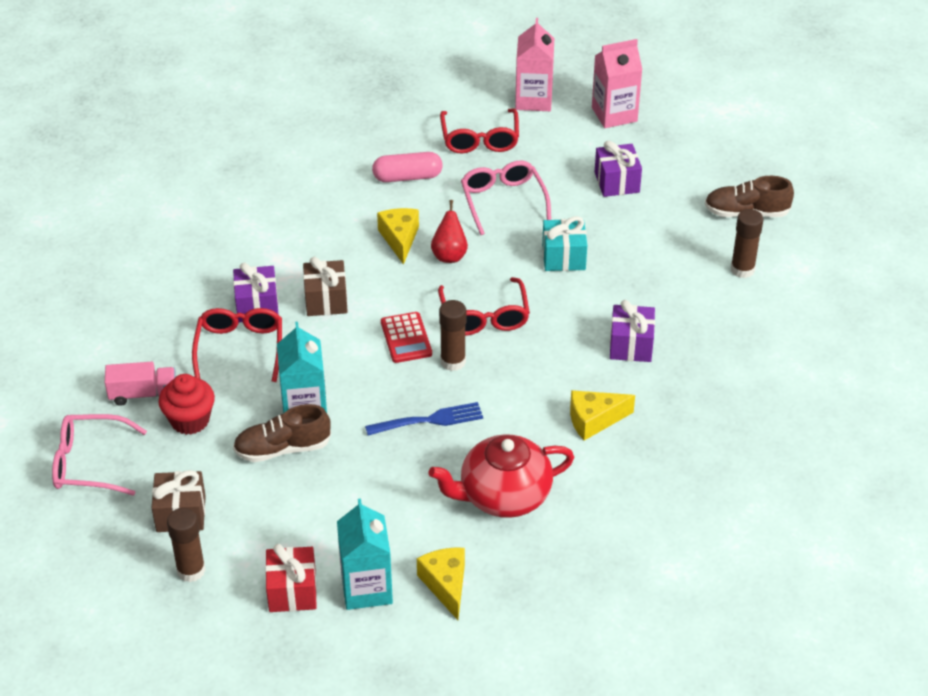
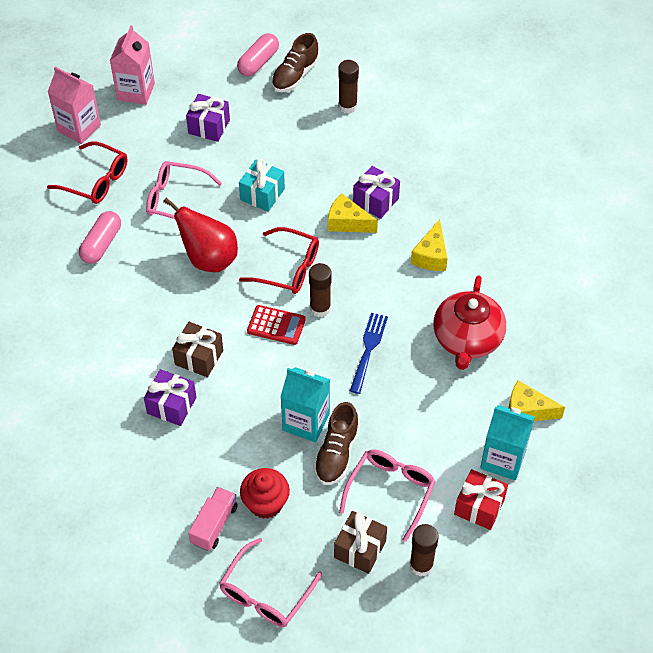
camera: 60 degrees left, 10 degrees up
red glasses [192,308,282,382] -> none
yellow cheese [377,208,419,265] -> yellow cheese moved to [328,194,378,233]
red pear [431,200,468,263] -> red pear [163,198,238,272], size x1.65
none -> pink capsule [237,33,279,76]
none -> pink glasses [339,450,436,542]

